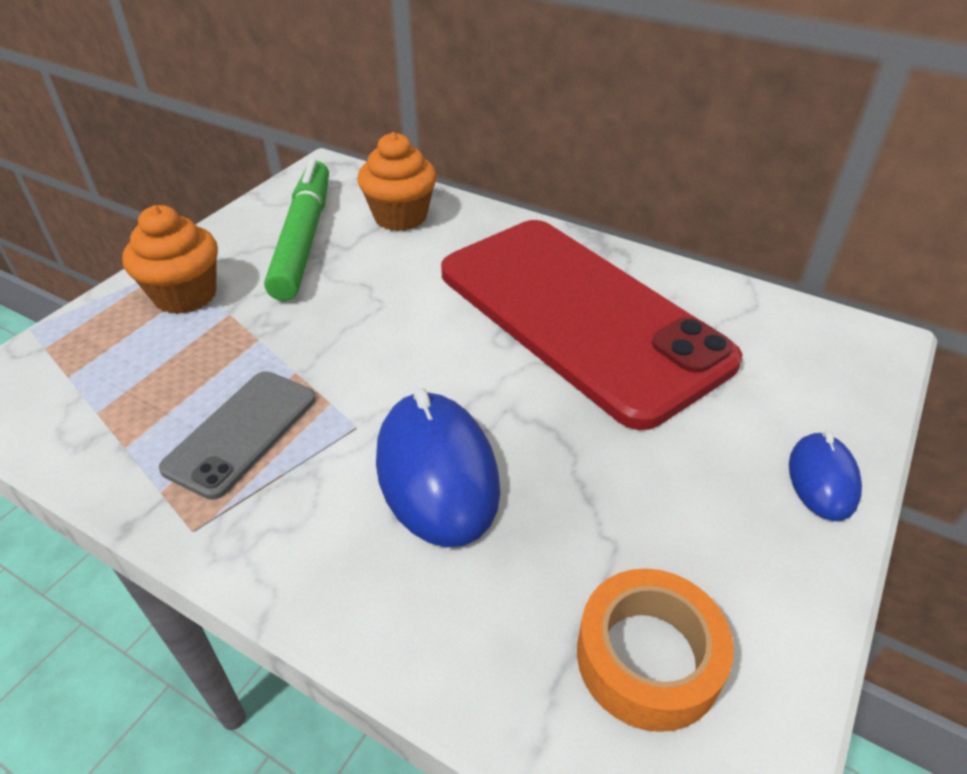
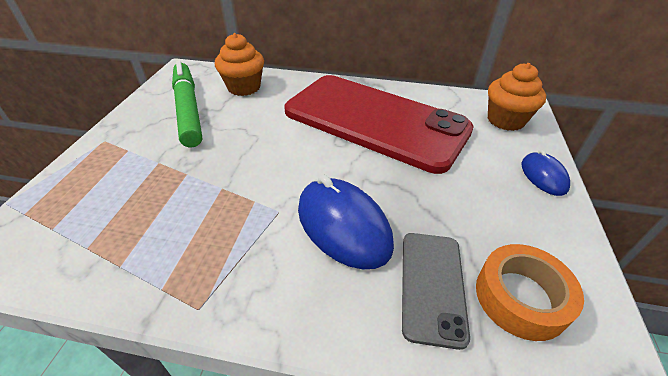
camera: 20 degrees left, 0 degrees up
orange cupcake [122,205,218,314] -> orange cupcake moved to [488,63,546,131]
grey phone [159,371,316,500] -> grey phone moved to [402,233,470,350]

